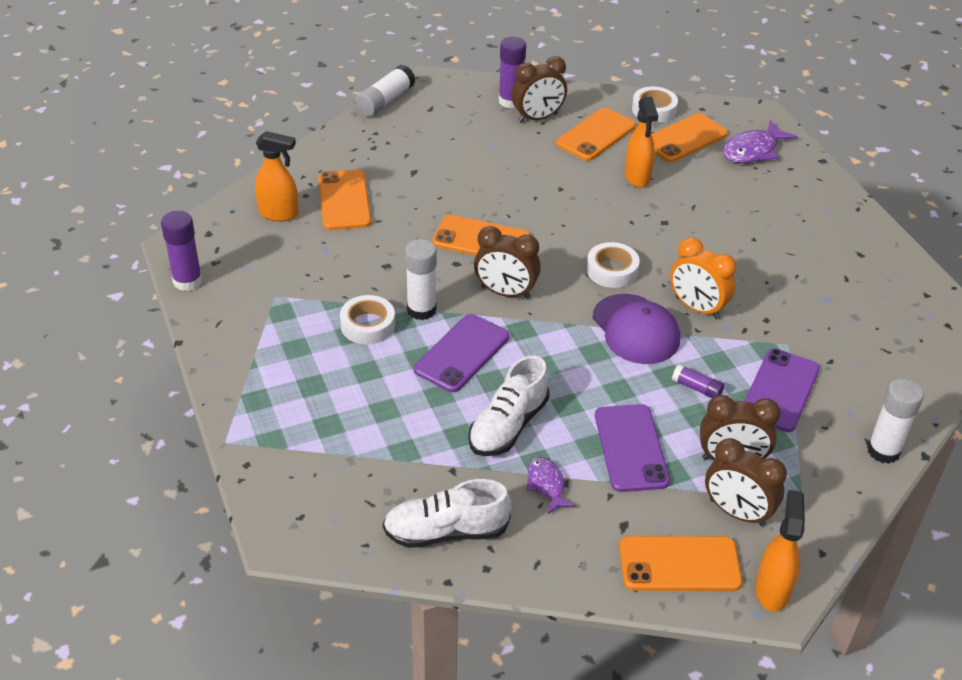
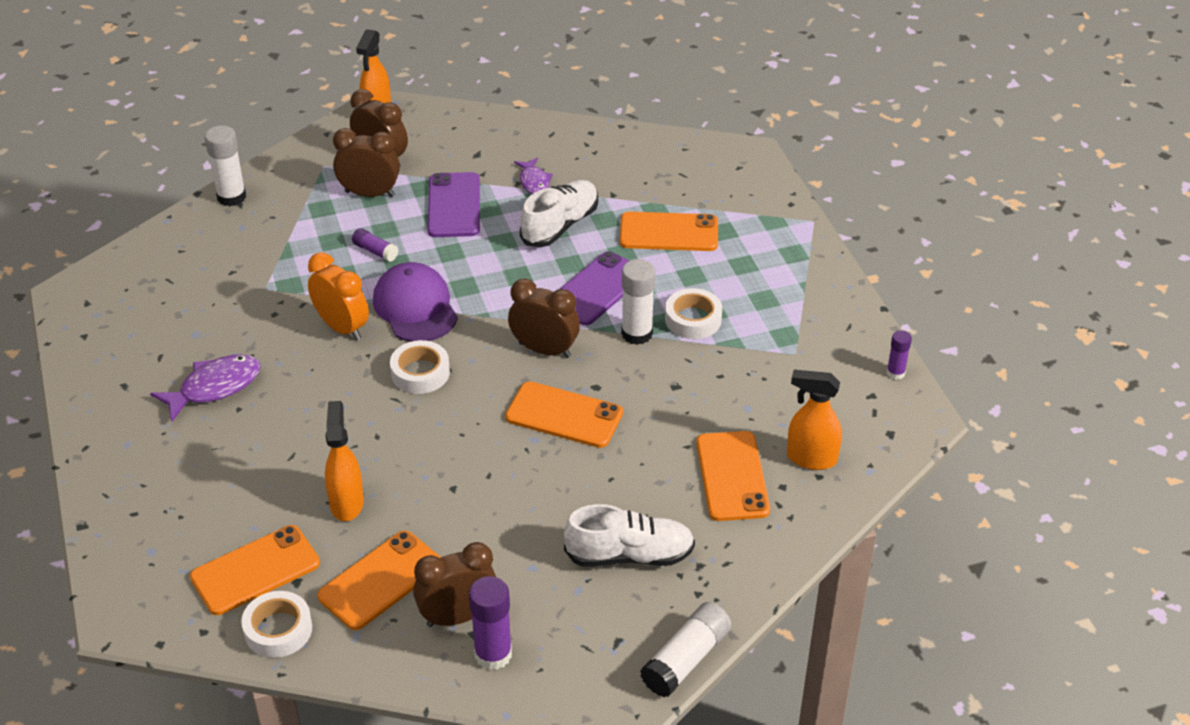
camera: 175 degrees left, 0 degrees up
purple glue stick [161,211,202,291] -> purple glue stick [887,330,912,380], size x0.58
white shoe [383,479,511,548] -> white shoe moved to [564,504,695,567]
orange phone [619,536,743,591] -> orange phone moved to [620,212,718,251]
purple fish [723,120,798,163] -> purple fish moved to [150,354,261,422]
purple phone [744,348,820,432] -> none

